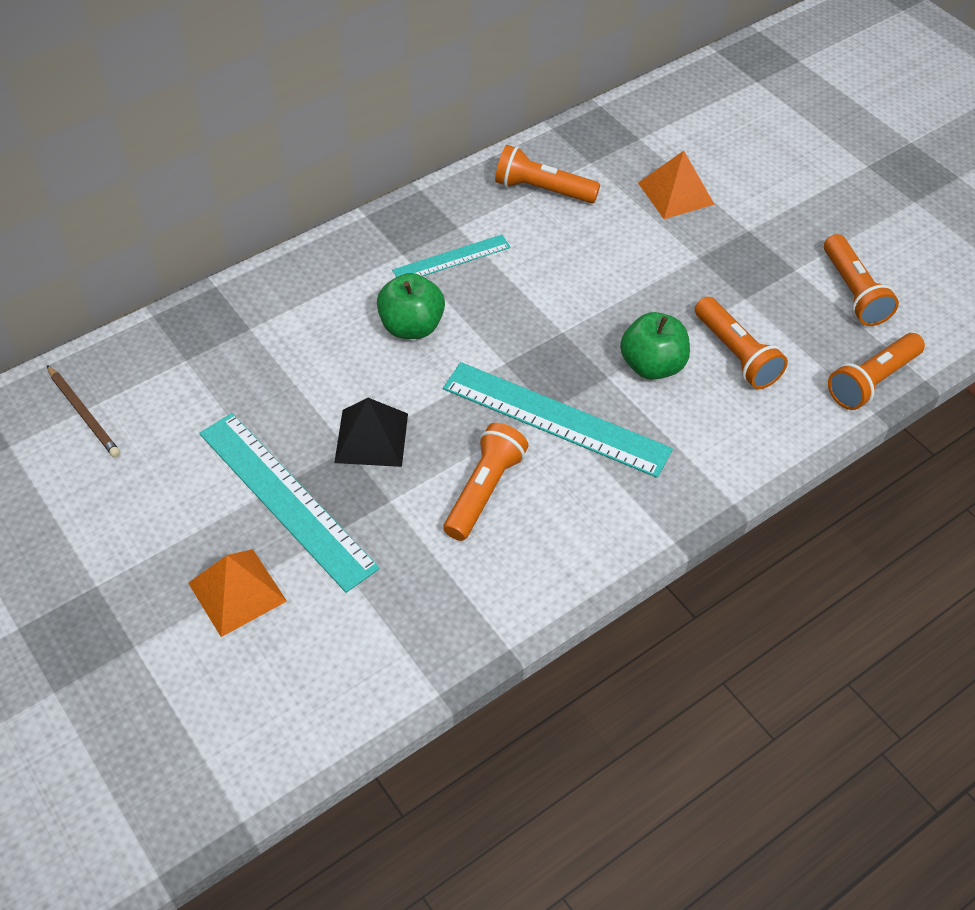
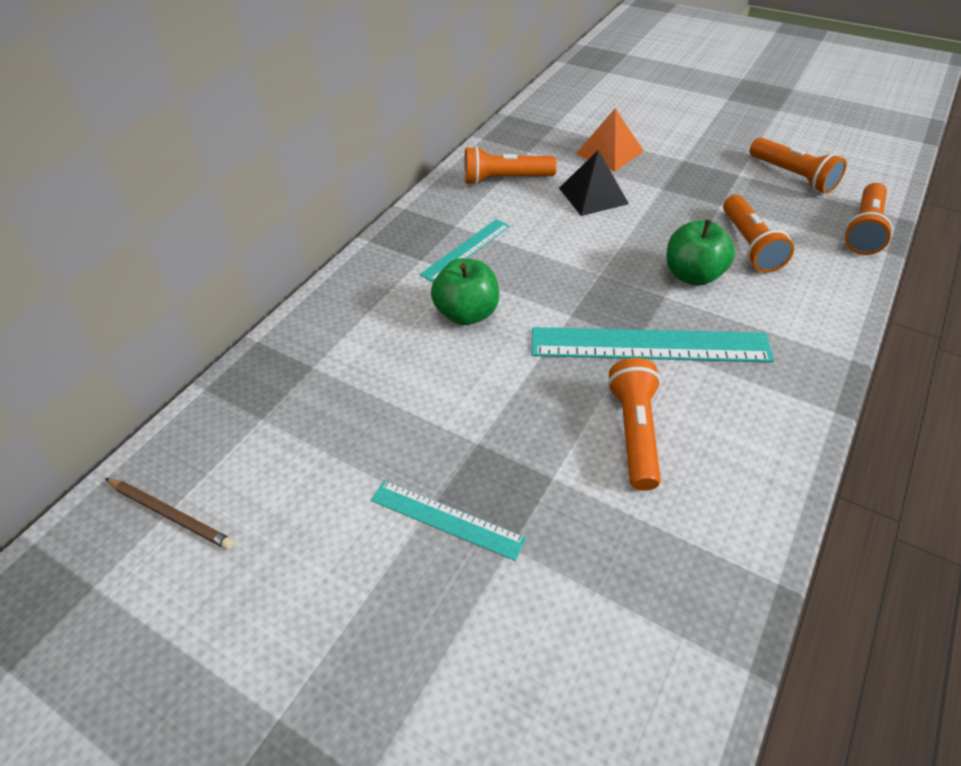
camera: 20 degrees left, 5 degrees down
orange pyramid [188,549,287,637] -> none
turquoise ruler [199,413,380,593] -> turquoise ruler [371,480,526,561], size x0.56
black pyramid [334,398,408,467] -> black pyramid moved to [559,150,629,216]
orange flashlight [695,297,788,389] -> orange flashlight turned 45 degrees clockwise [723,195,794,273]

